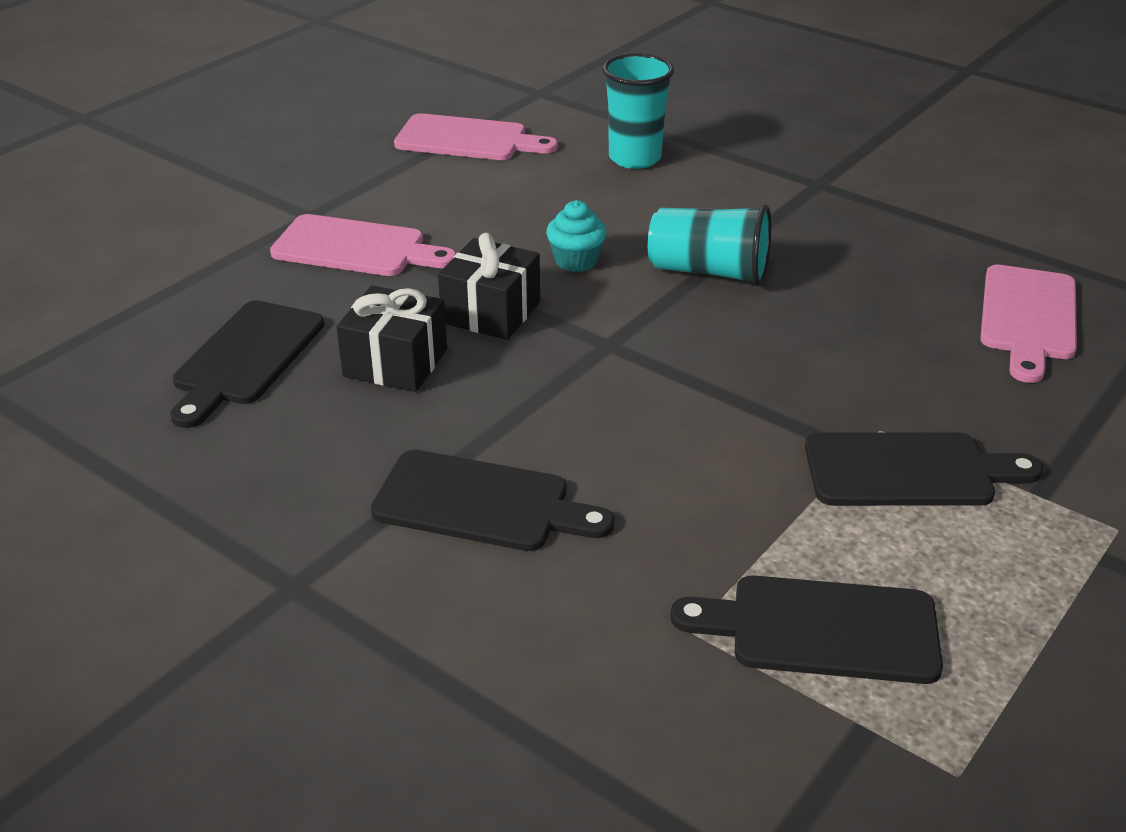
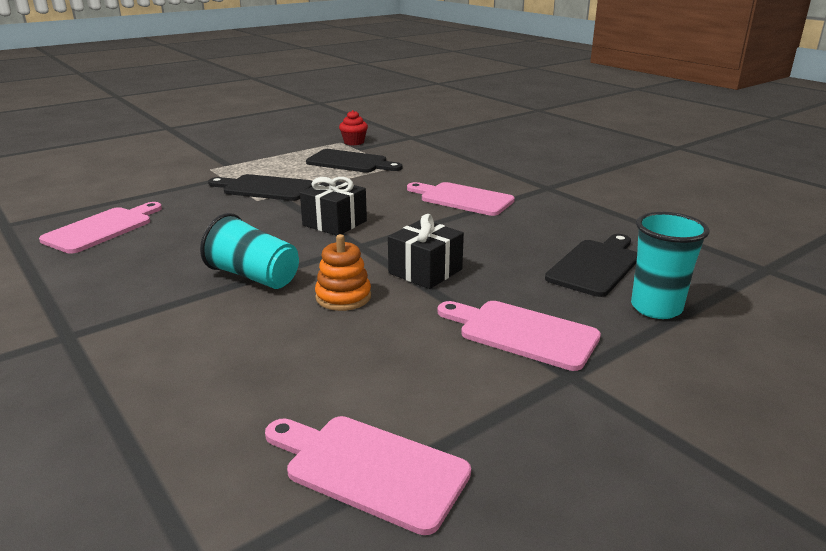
camera: 165 degrees left, 10 degrees down
black gift [336,285,447,392] -> black gift moved to [300,177,367,236]
black cutting board [371,450,614,551] -> pink cutting board [407,182,515,216]
turquoise cupcake [546,200,607,272] -> orange stacking toy [315,234,371,311]
turquoise cup [602,53,674,169] -> turquoise cup moved to [631,212,709,319]
none -> red cupcake [339,110,368,145]

